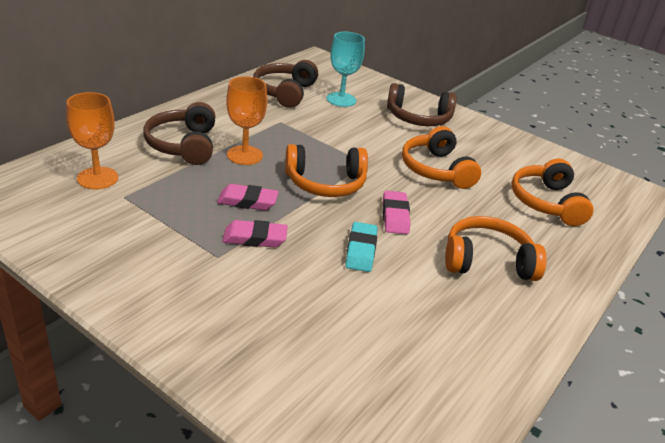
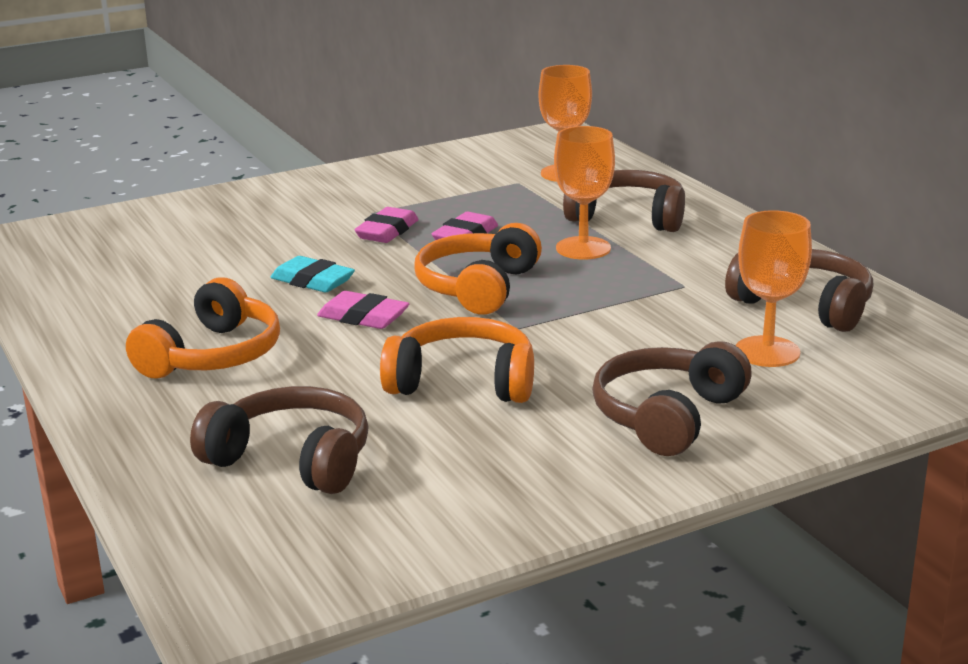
camera: 120 degrees right, 10 degrees down
turquoise goblet [327,32,365,107] -> orange goblet [736,210,812,367]
orange headphones [512,159,594,226] -> brown headphones [190,386,369,494]

